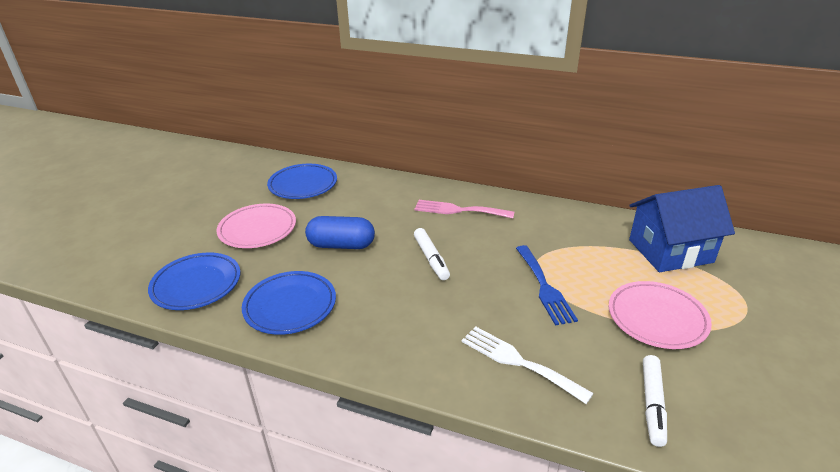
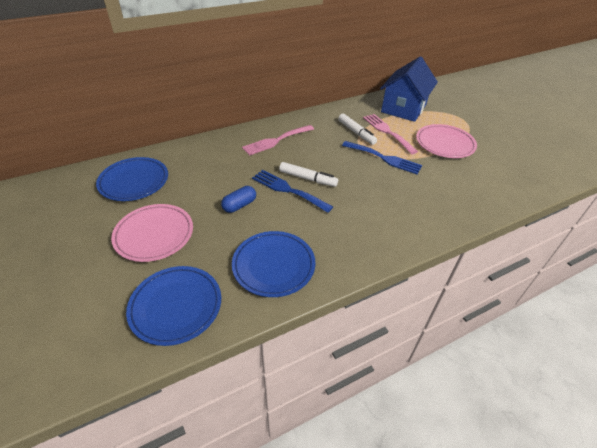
camera: 50 degrees left, 10 degrees up
blue capsule [305,216,375,249] -> blue capsule [221,186,256,213], size x0.63
white fork [461,326,594,404] -> none
white marker [643,355,667,447] -> white marker moved to [338,114,377,145]
none -> blue fork [252,170,333,213]
none -> pink fork [363,114,418,154]

